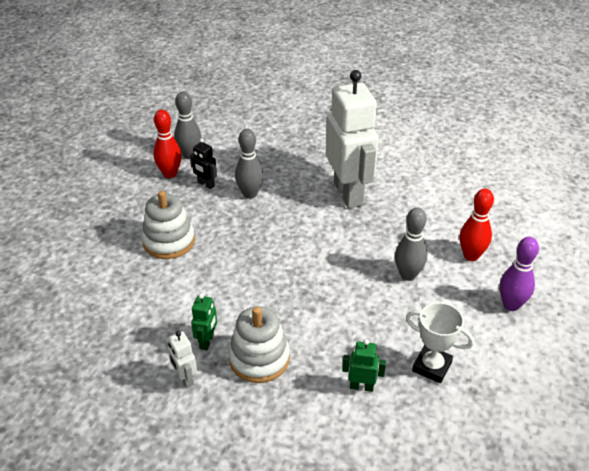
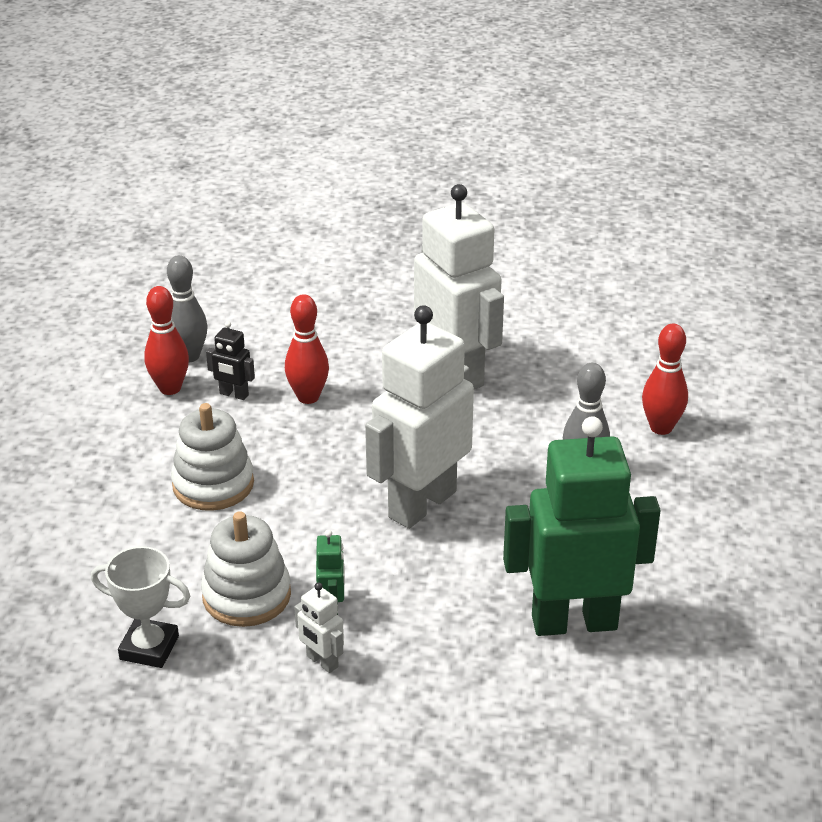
camera: 15 degrees left, 5 degrees down
white stacking toy [228,306,290,383] -> white stacking toy moved to [201,511,291,627]
grey bowling pin [235,129,264,199] -> red bowling pin [285,294,329,404]
green robot [342,339,386,392] -> green robot [503,416,661,636], size x2.46
white trophy [406,302,474,383] -> white trophy moved to [91,546,190,668]
purple bowling pin [500,237,539,311] -> none
none -> white robot [365,305,474,529]

